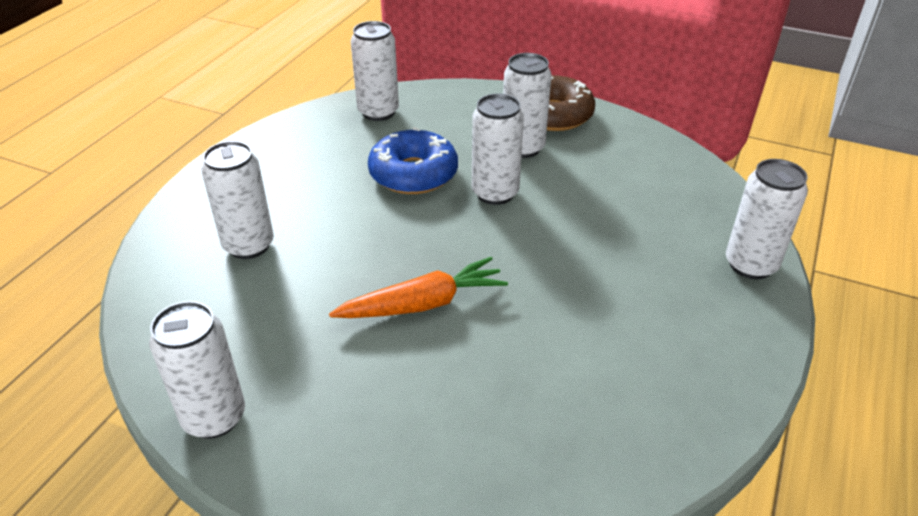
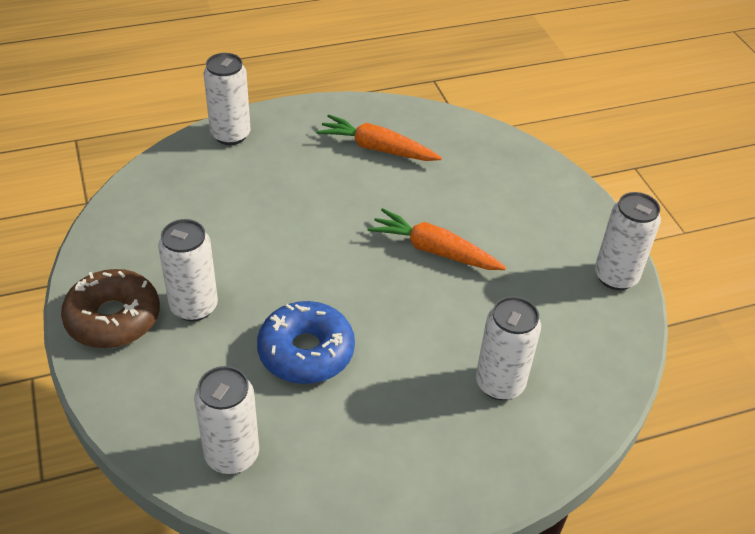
camera: 135 degrees left, 5 degrees up
white can [472,93,524,205] -> none
none -> orange carrot [316,114,442,161]

